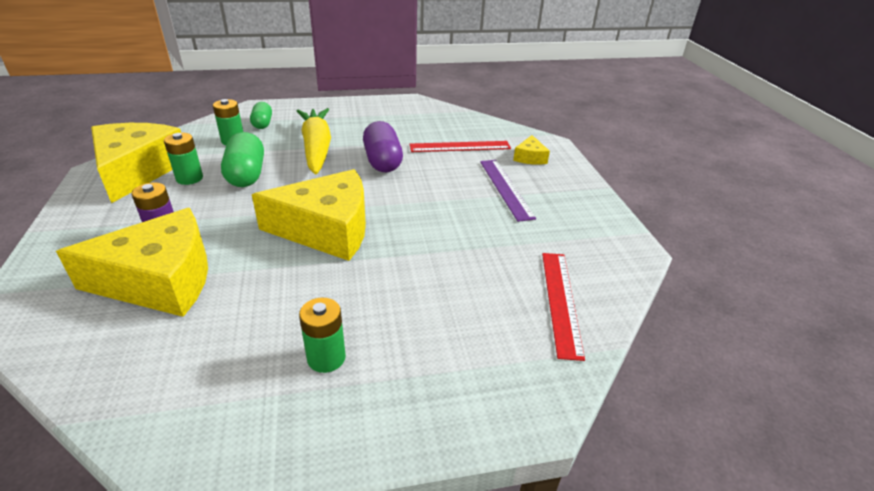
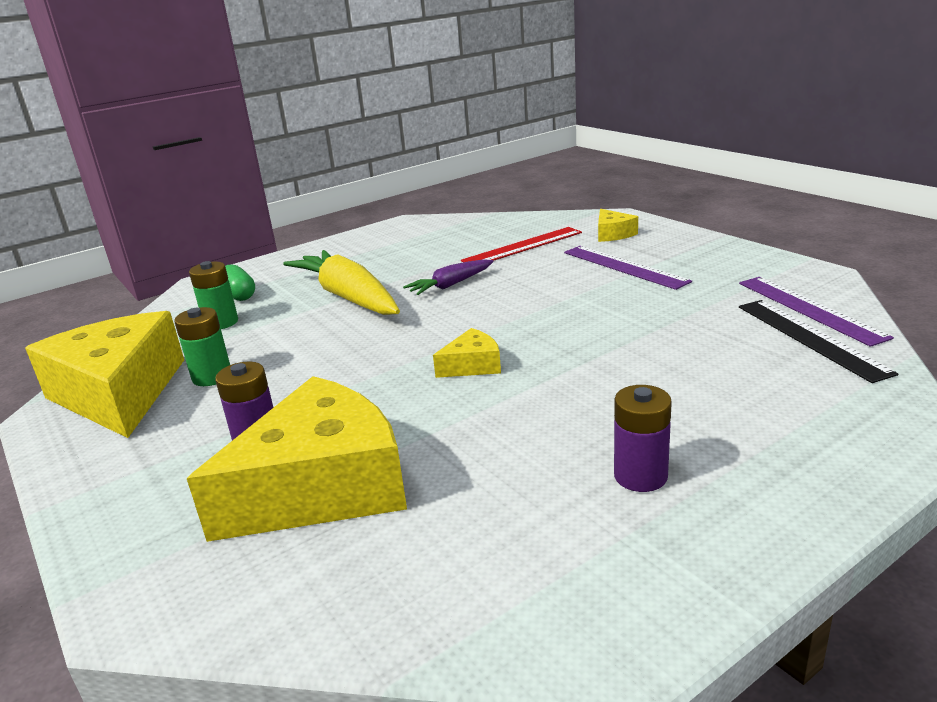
camera: 20 degrees left, 10 degrees down
green capsule [221,132,264,187] -> none
yellow cheese [252,169,366,261] -> yellow cheese [433,328,501,378], size x0.43
green battery [299,298,346,373] -> purple battery [614,385,672,492]
purple capsule [363,121,403,172] -> purple carrot [403,259,494,295]
red ruler [542,253,585,361] -> black ruler [739,300,898,383]
none -> purple ruler [739,277,894,347]

